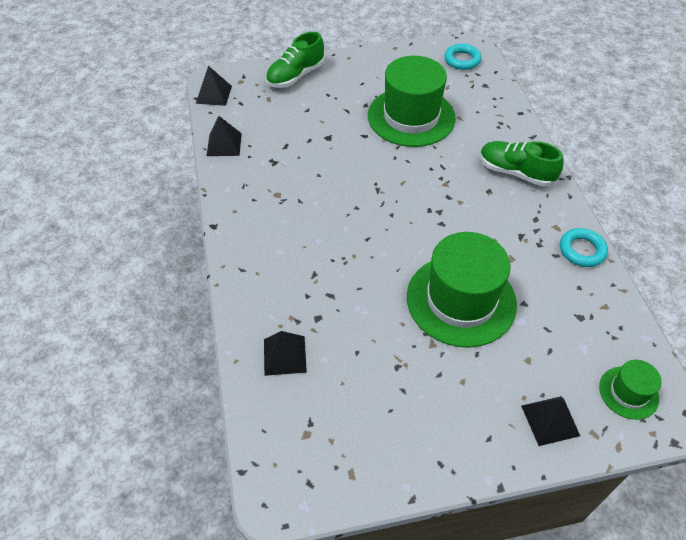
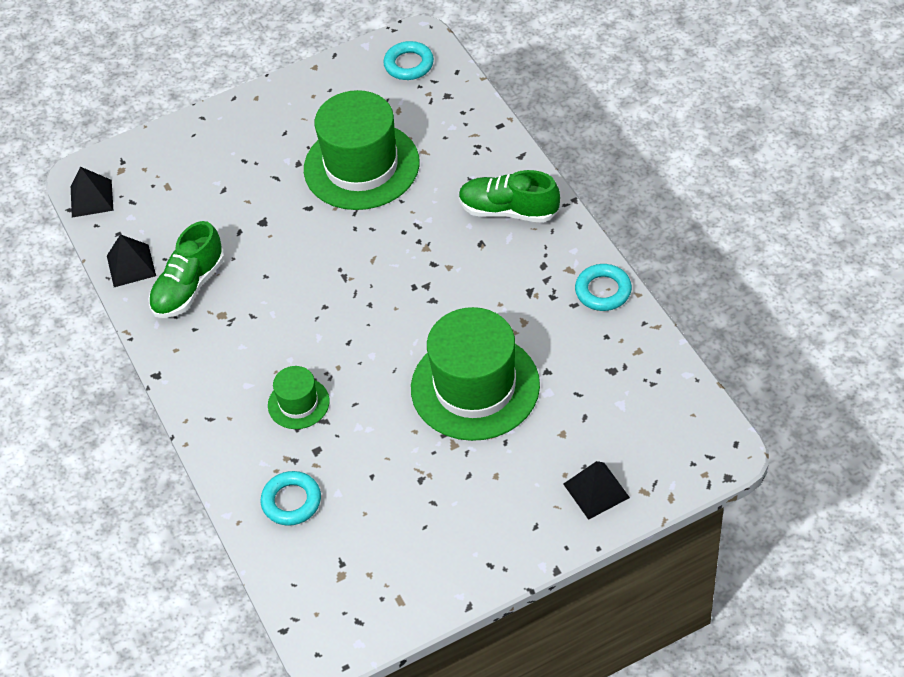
camera: 10 degrees left, 0 degrees up
black pyramid [264,331,307,376] -> turquoise ring [261,471,321,526]
green shoe [266,32,325,88] -> green shoe moved to [148,221,225,318]
green hat [599,360,662,420] -> green hat moved to [268,366,330,429]

